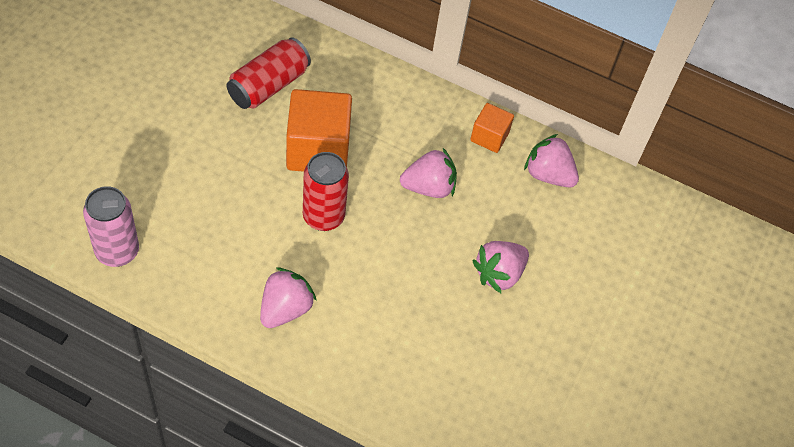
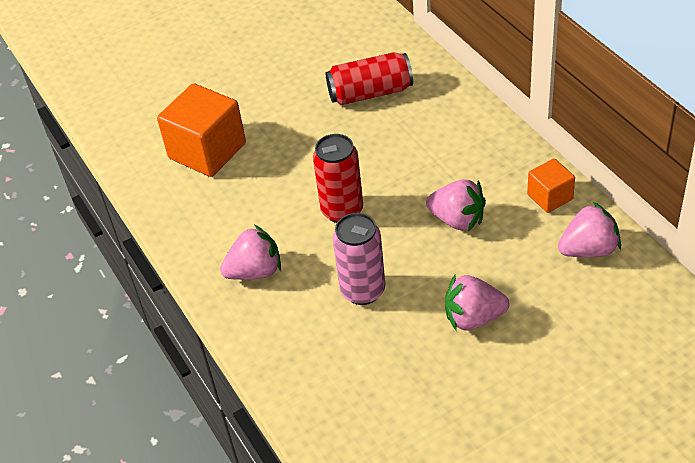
camera: 45 degrees right, 10 degrees down
pink can [83,186,139,267] -> pink can moved to [332,213,385,305]
orange cube [286,89,352,172] -> orange cube moved to [157,83,246,177]
pink strawberry [524,134,579,187] -> pink strawberry turned 90 degrees clockwise [558,202,621,257]

